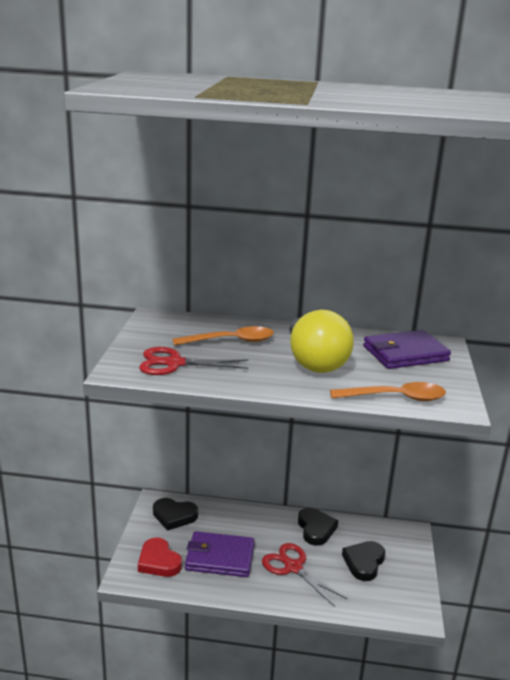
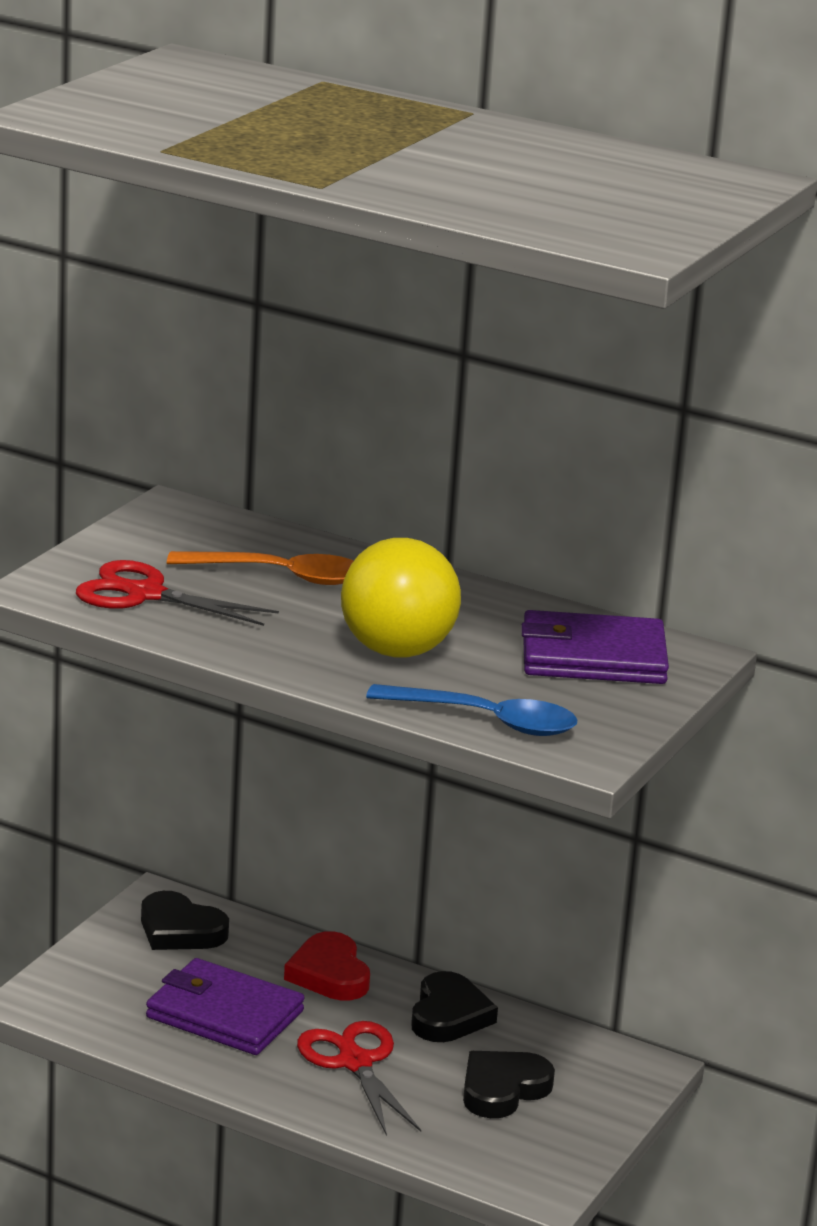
camera: 20 degrees right, 0 degrees up
red heart [138,538,182,577] -> red heart moved to [284,931,370,1000]
orange spoon [330,382,446,401] -> blue spoon [366,684,577,736]

